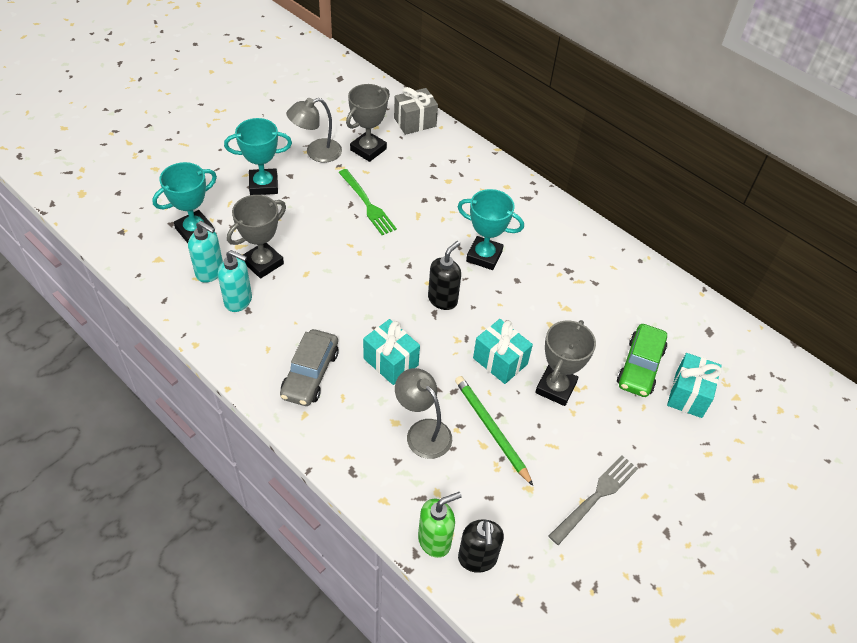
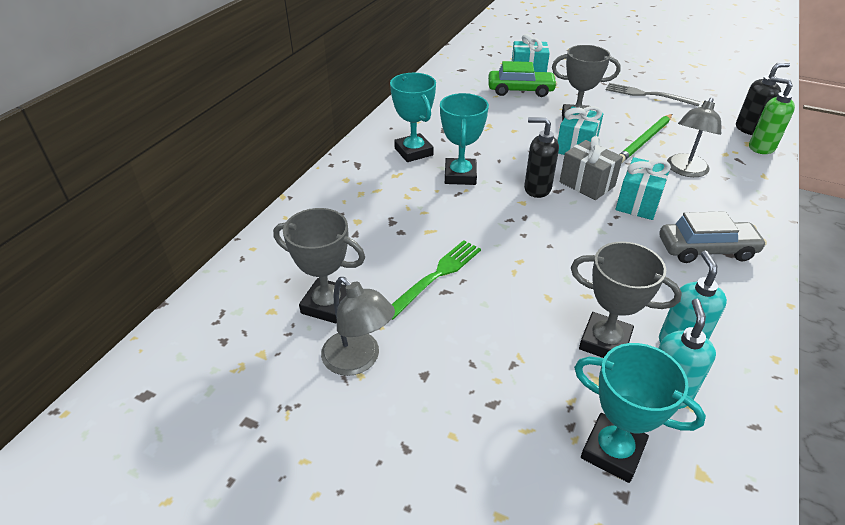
camera: 105 degrees left, 10 degrees down
turquoise trophy [224,118,292,195] -> turquoise trophy moved to [390,73,436,162]
grey gift [394,87,438,135] -> grey gift moved to [560,136,623,200]

